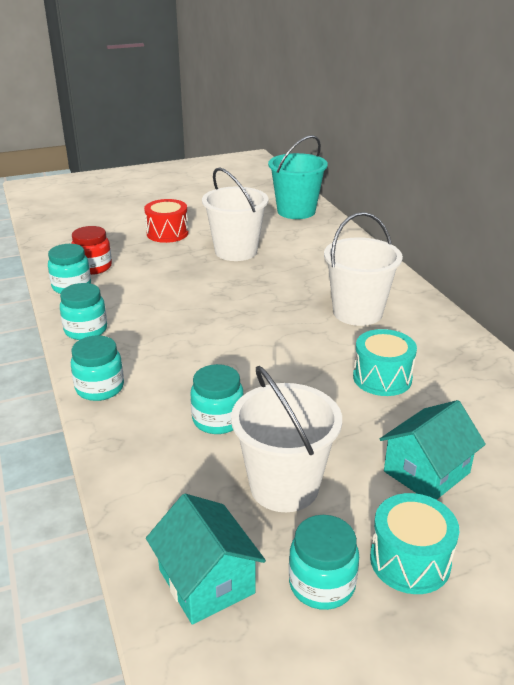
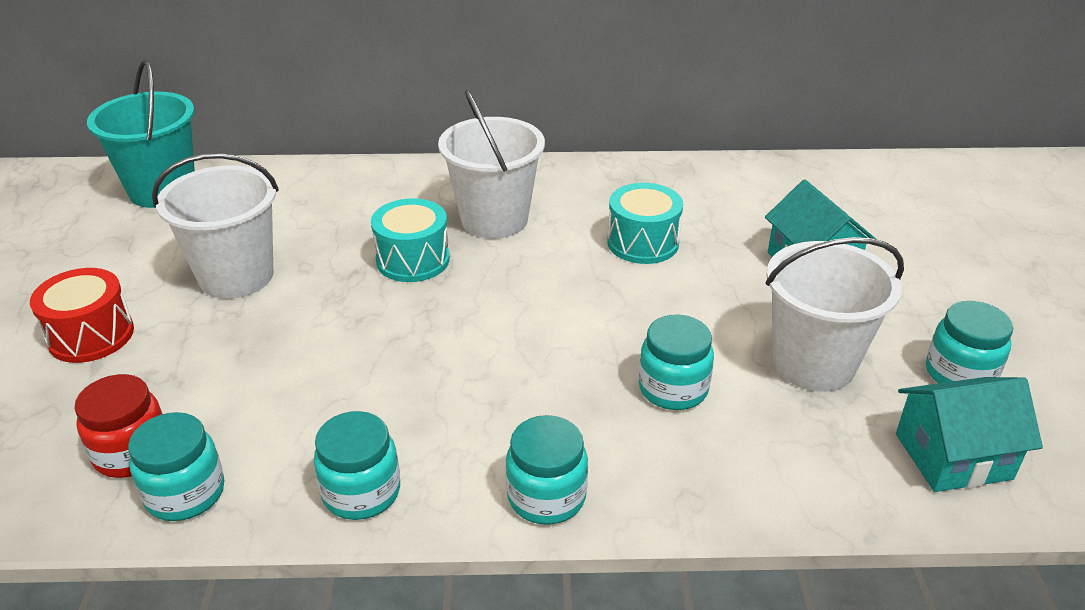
camera: 70 degrees left, 5 degrees up
turquoise drum [370,493,459,594] -> turquoise drum moved to [371,198,450,282]

